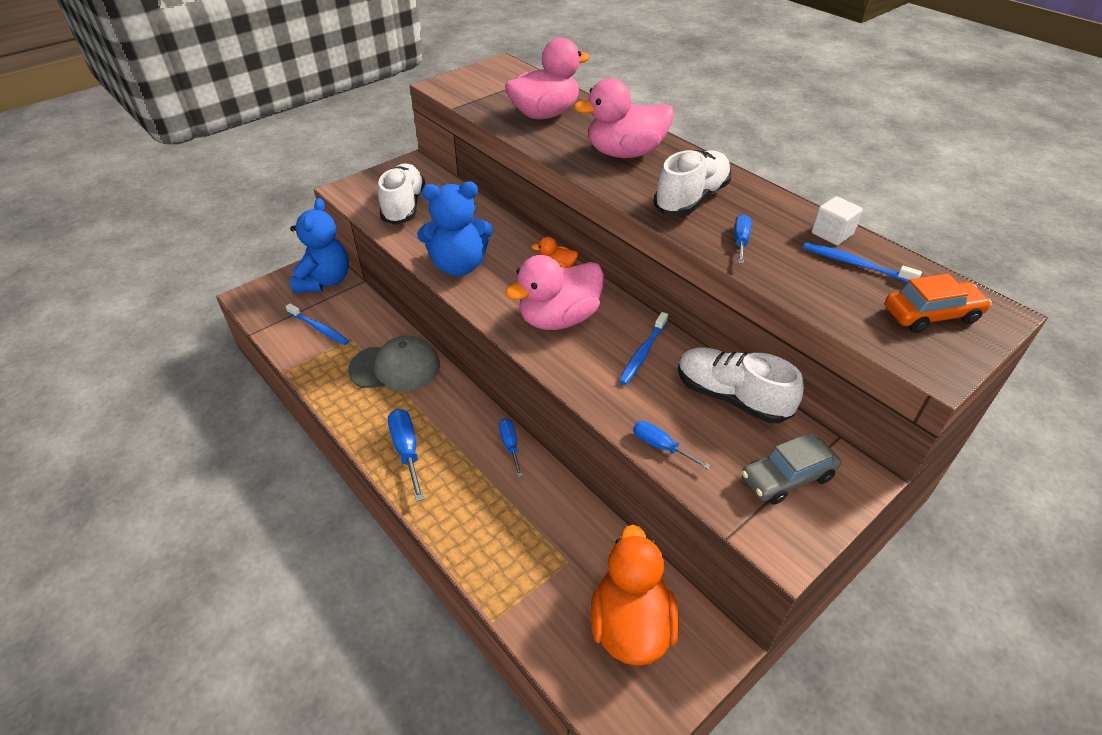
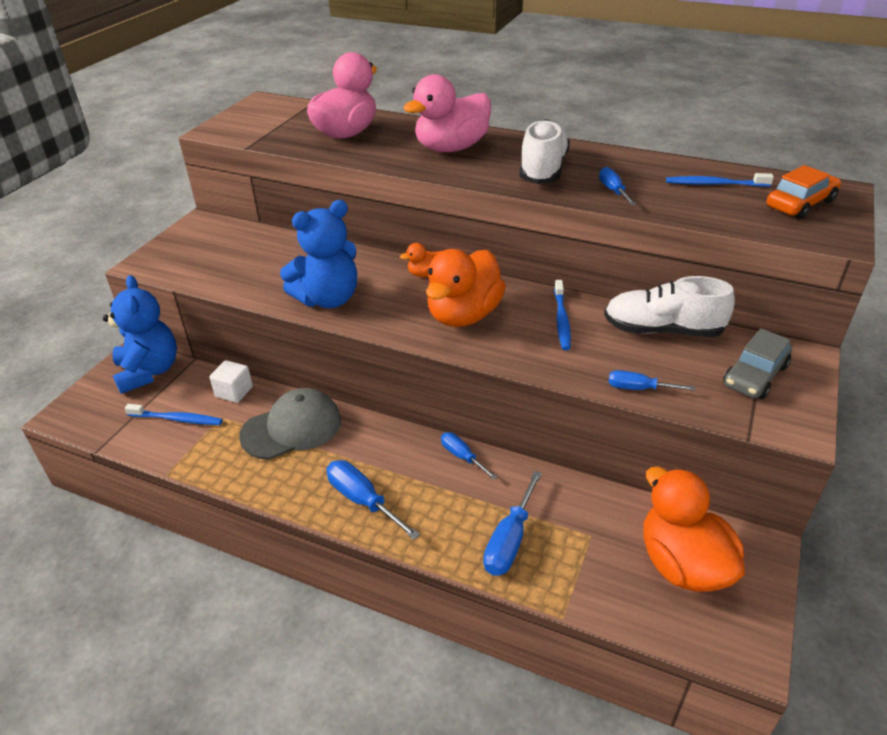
camera: 25 degrees left, 5 degrees down
white shoe [378,163,425,225] -> none
pink duck [505,255,604,330] -> orange duck [426,249,506,327]
white cube [812,196,863,245] -> white cube moved to [209,360,253,403]
none -> blue screwdriver [483,471,542,576]

